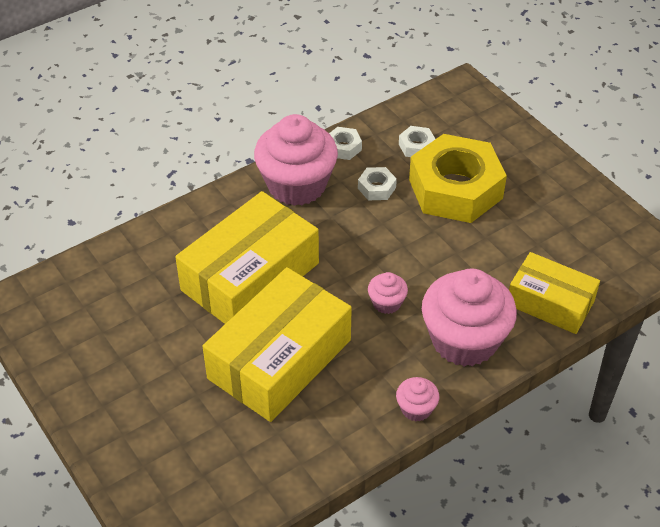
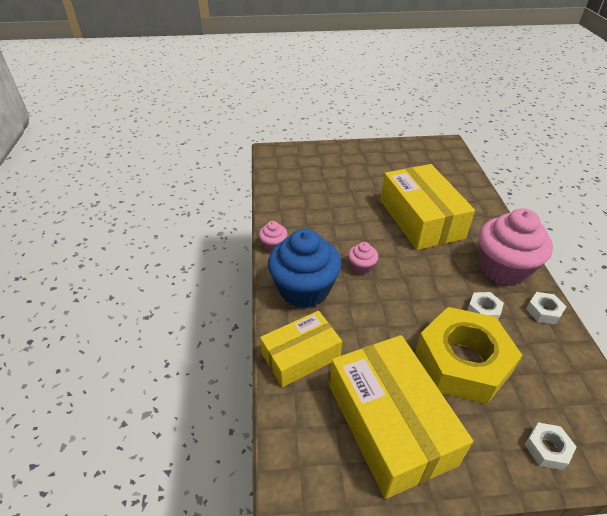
camera: 120 degrees right, 5 degrees down
yellow box [202,267,352,422] -> yellow box moved to [330,335,473,499]
white nut [399,126,435,157] -> white nut moved to [525,423,577,470]
pink cupcake [422,268,517,367] -> blue cupcake [268,229,341,308]

